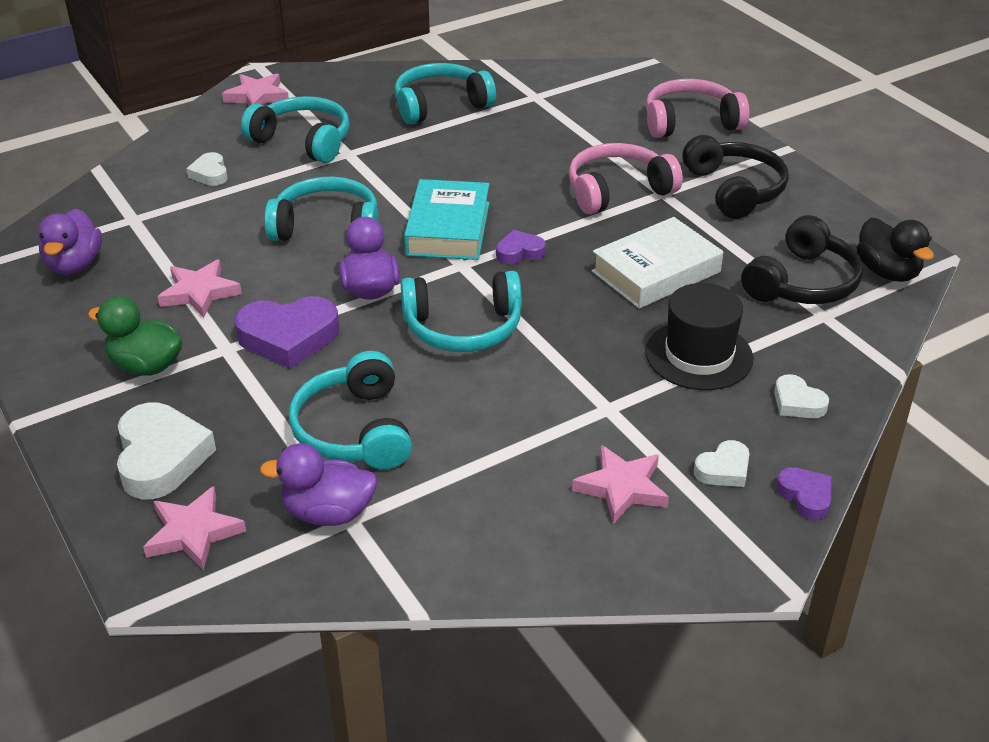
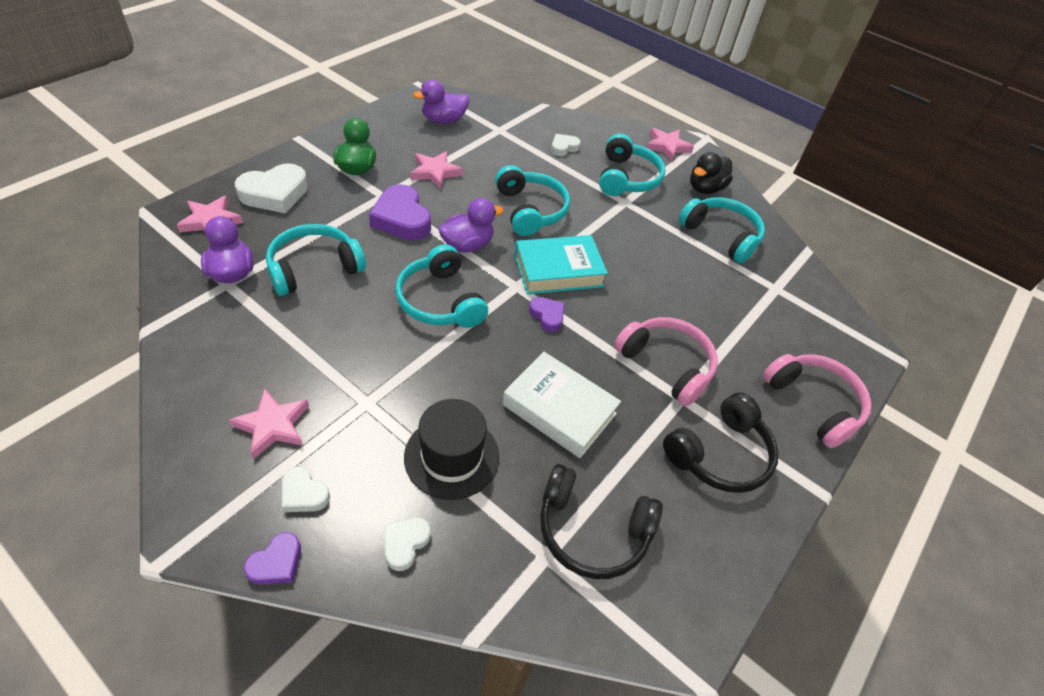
camera: 65 degrees right, 10 degrees up
black duck [857,218,934,282] -> black duck moved to [690,152,733,194]

